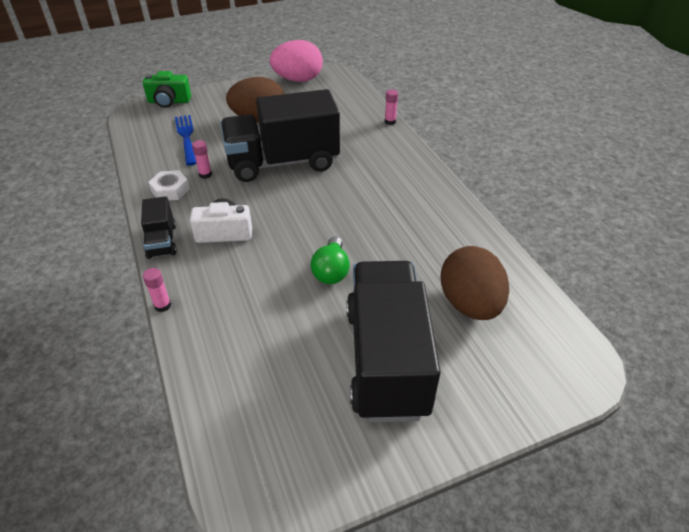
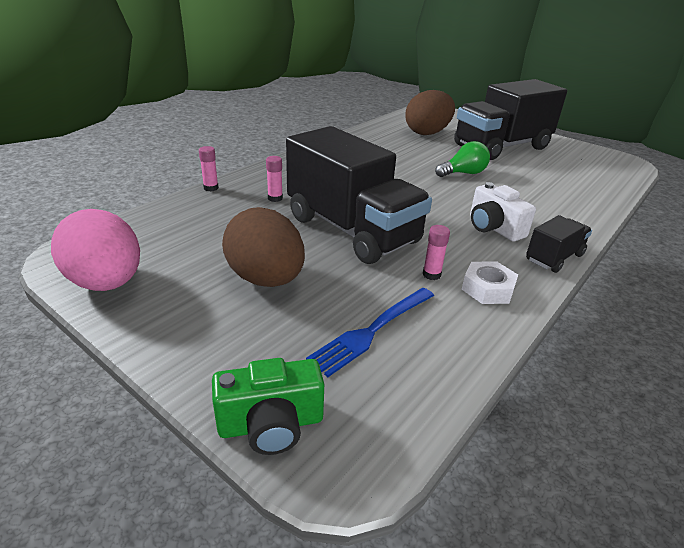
camera: 120 degrees left, 10 degrees down
green camera [143,71,191,108] -> green camera turned 105 degrees clockwise [212,358,324,455]
pink glue stick [143,268,171,312] -> pink glue stick moved to [266,156,283,202]

